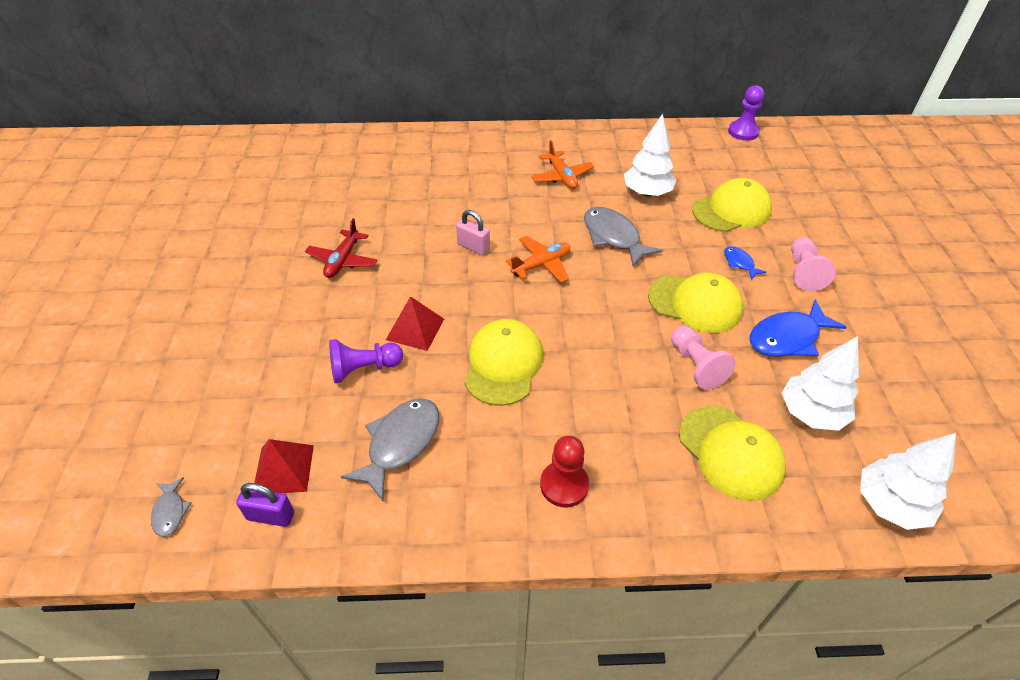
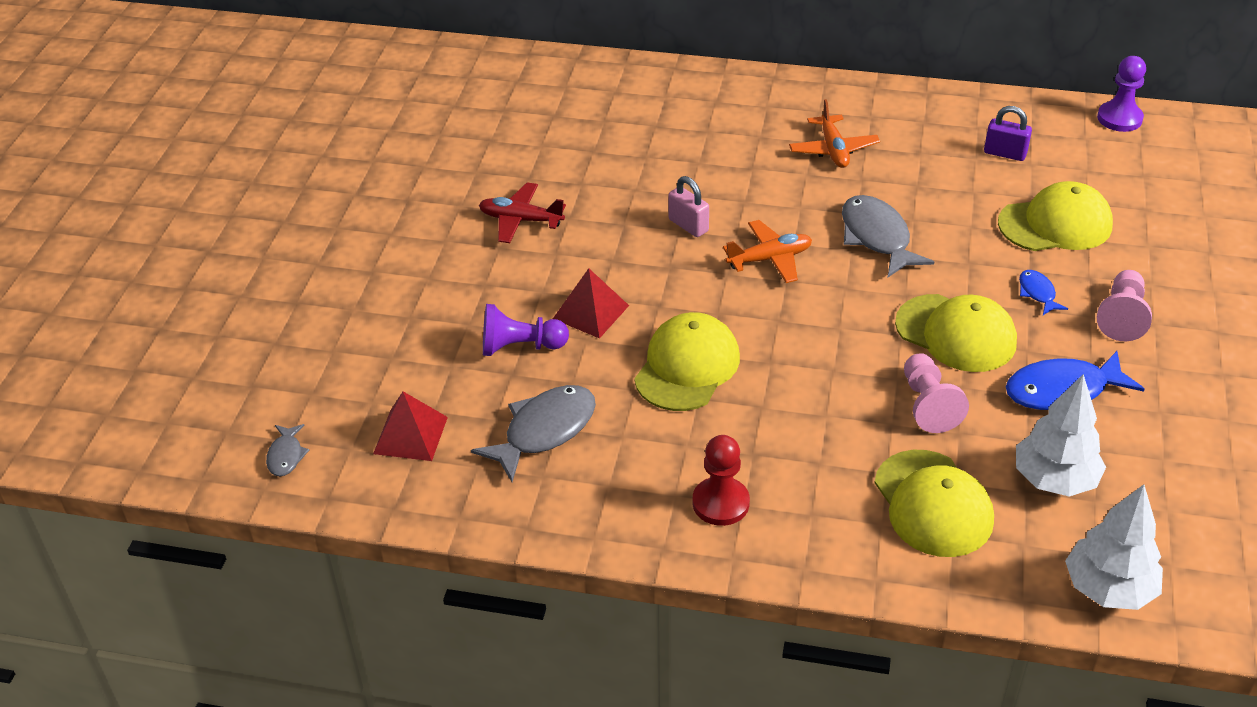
camera: 15 degrees right, 5 degrees down
purple padlock [236,483,294,527] -> purple padlock moved to [984,106,1032,161]
red plane [305,218,378,278] -> red plane turned 75 degrees clockwise [479,182,566,243]
white tree [624,114,676,197] -> none

